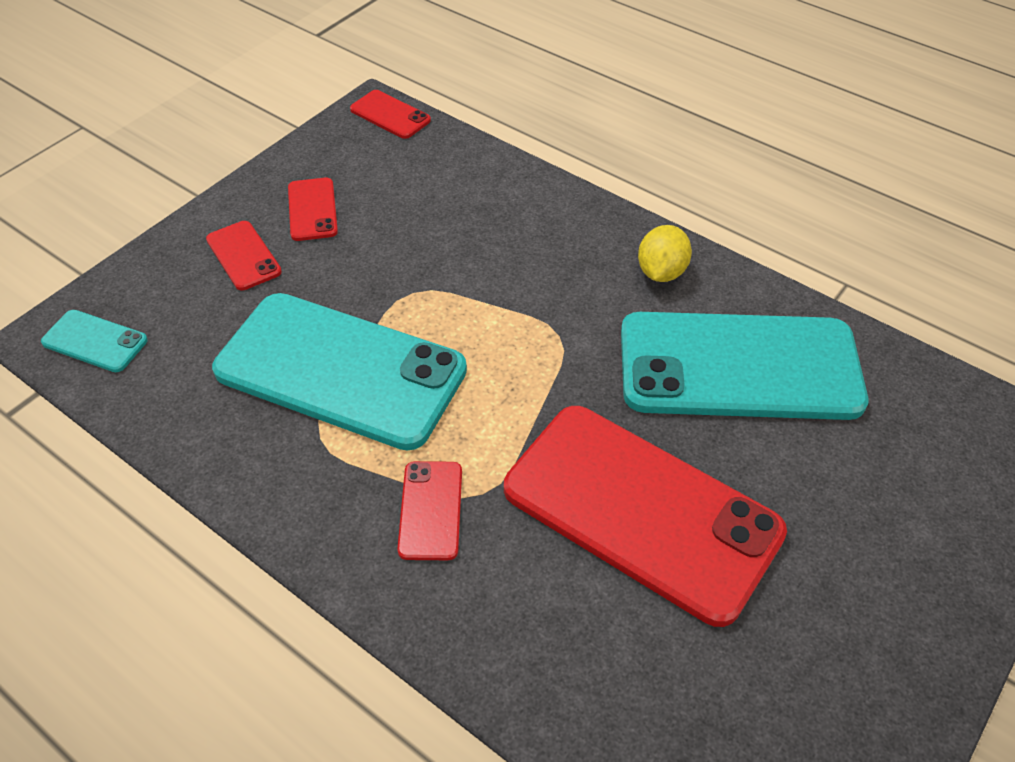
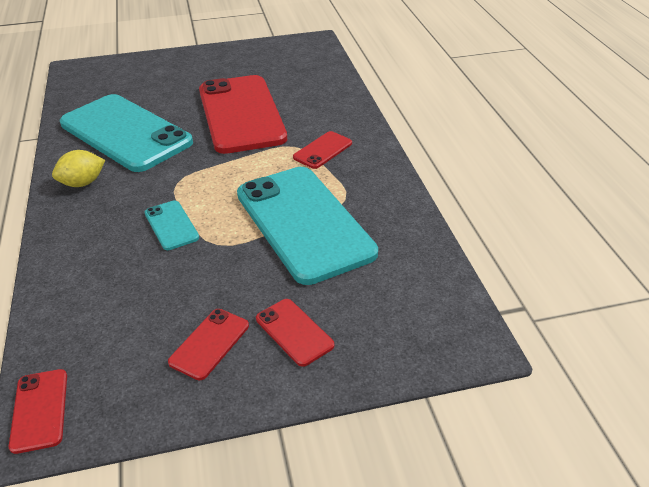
camera: 140 degrees left, 10 degrees down
turquoise phone [41,310,148,372] -> turquoise phone moved to [145,200,199,250]
red phone [206,221,282,290] -> red phone turned 45 degrees counterclockwise [256,299,334,367]

